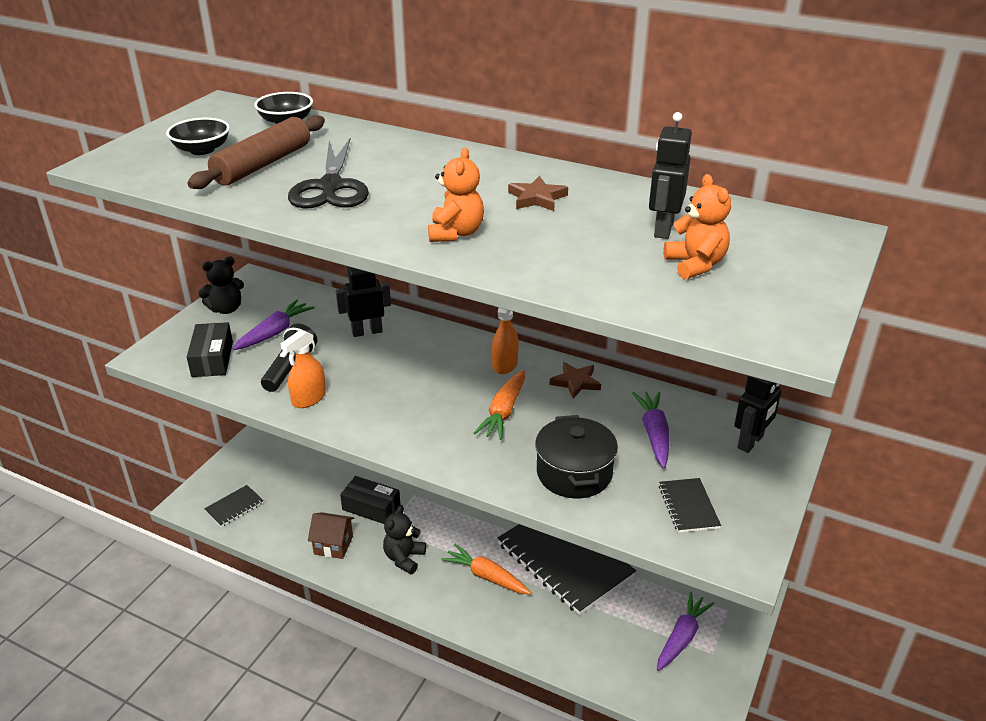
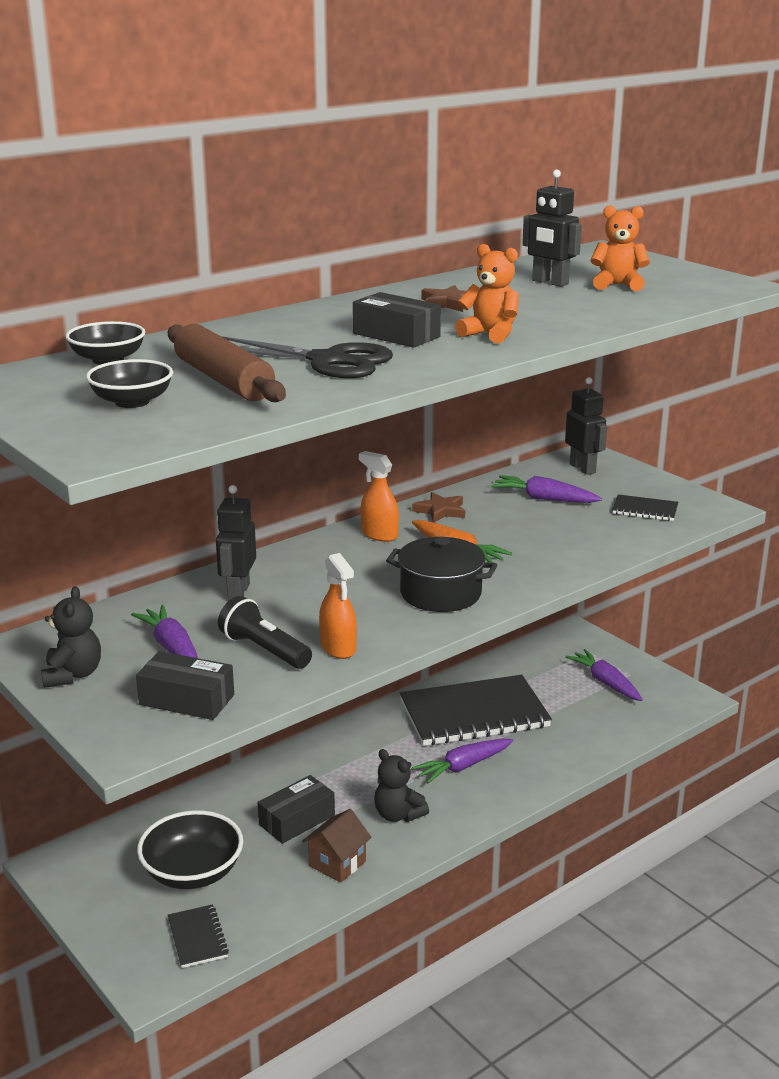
camera: 65 degrees left, 10 degrees down
orange carrot [441,544,531,594] -> purple carrot [412,739,513,784]
black pot [535,415,618,498] -> black pot moved to [386,537,497,612]
none -> black bowl [137,810,243,889]
none -> black box [353,292,441,348]

